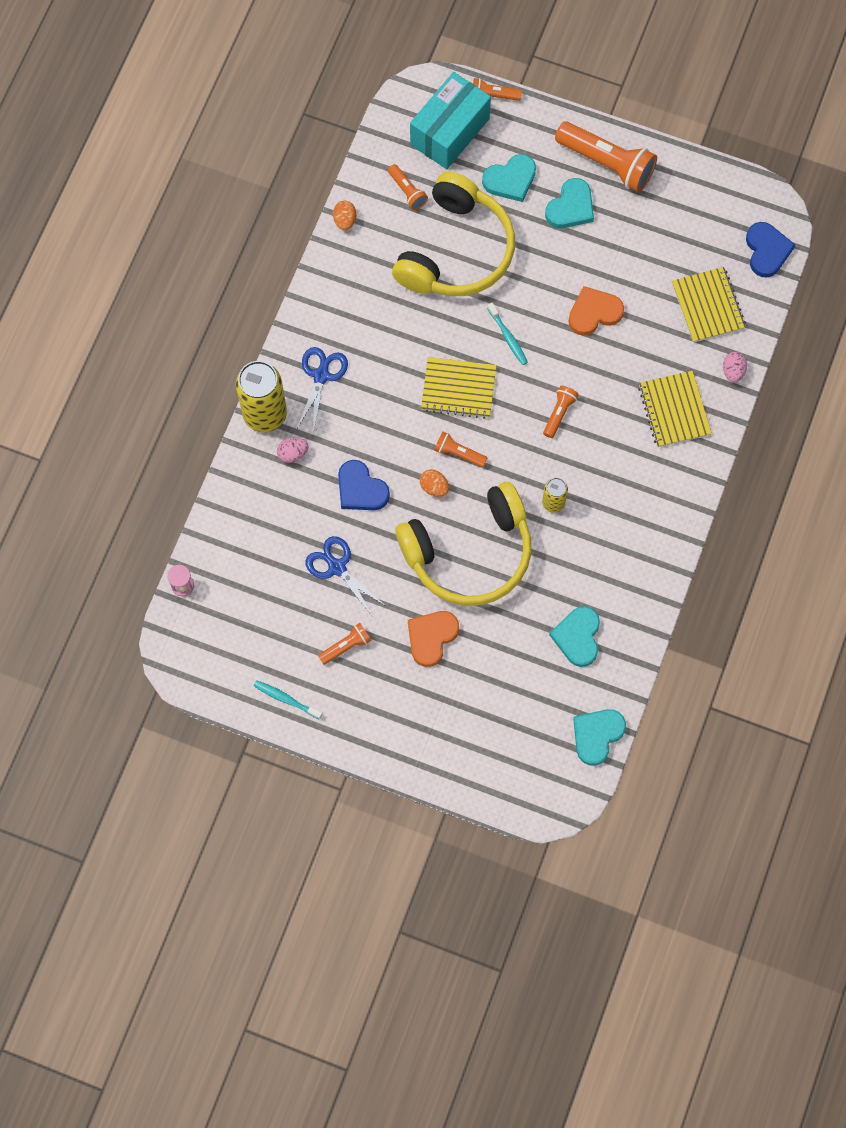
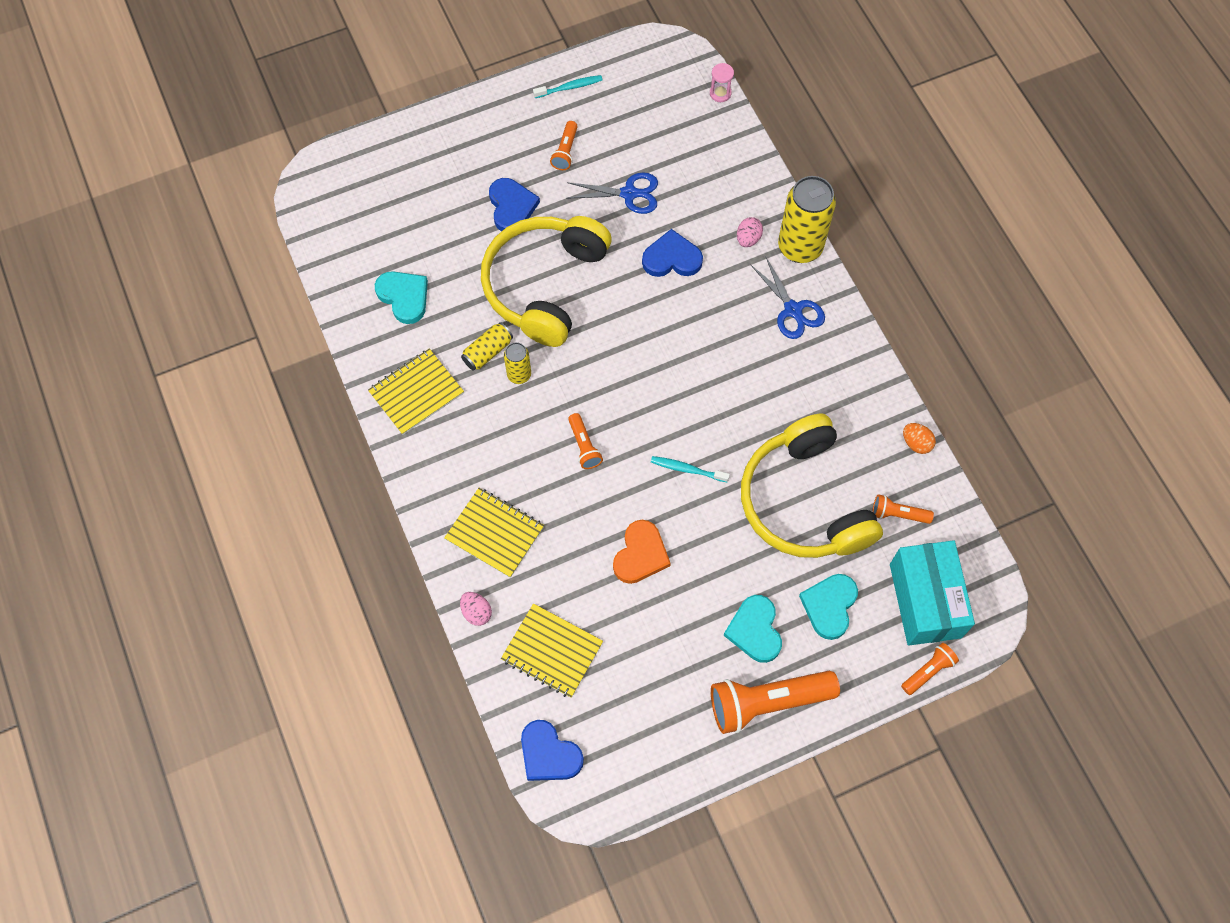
camera: 135 degrees right, 5 degrees down
orange heart [408,611,459,667] -> blue heart [489,178,540,232]
orange egg [420,469,449,497] -> none
yellow notebook [421,357,497,419] -> yellow notebook moved to [368,349,464,435]
orange flashlight [434,432,487,467] -> none
turquoise heart [573,709,626,766] -> none
none -> yellow can [461,322,513,371]

